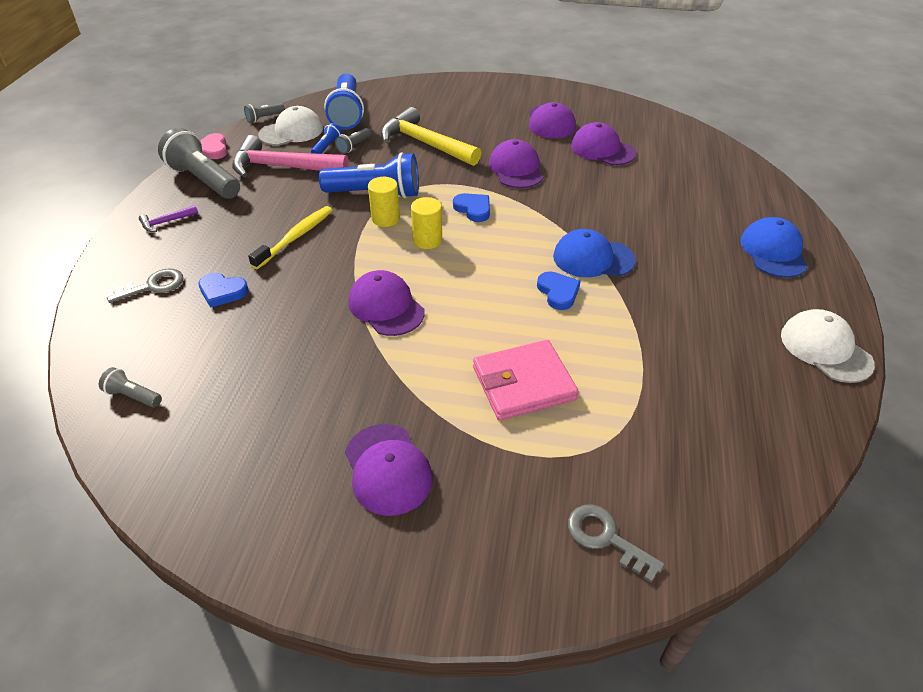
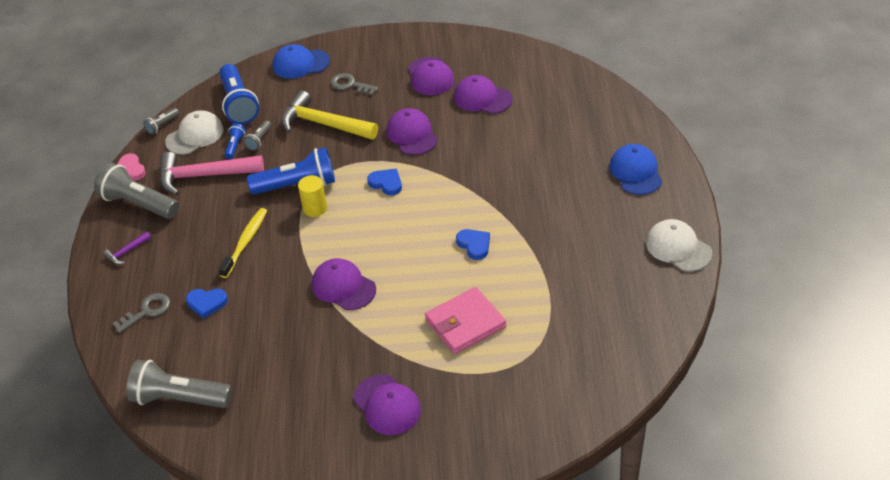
camera: 10 degrees left, 0 degrees up
grey flashlight [99,367,162,408] -> grey flashlight [126,360,232,408], size x2.16
yellow cylinder [411,197,442,249] -> none
blue cap [553,229,636,277] -> blue cap moved to [273,44,330,79]
grey key [568,504,665,583] -> grey key moved to [330,73,378,95]

